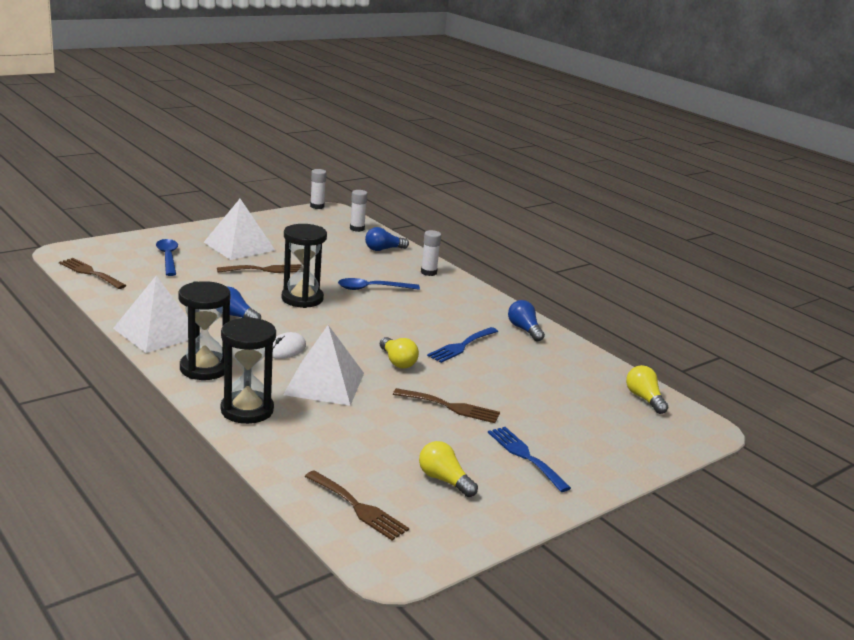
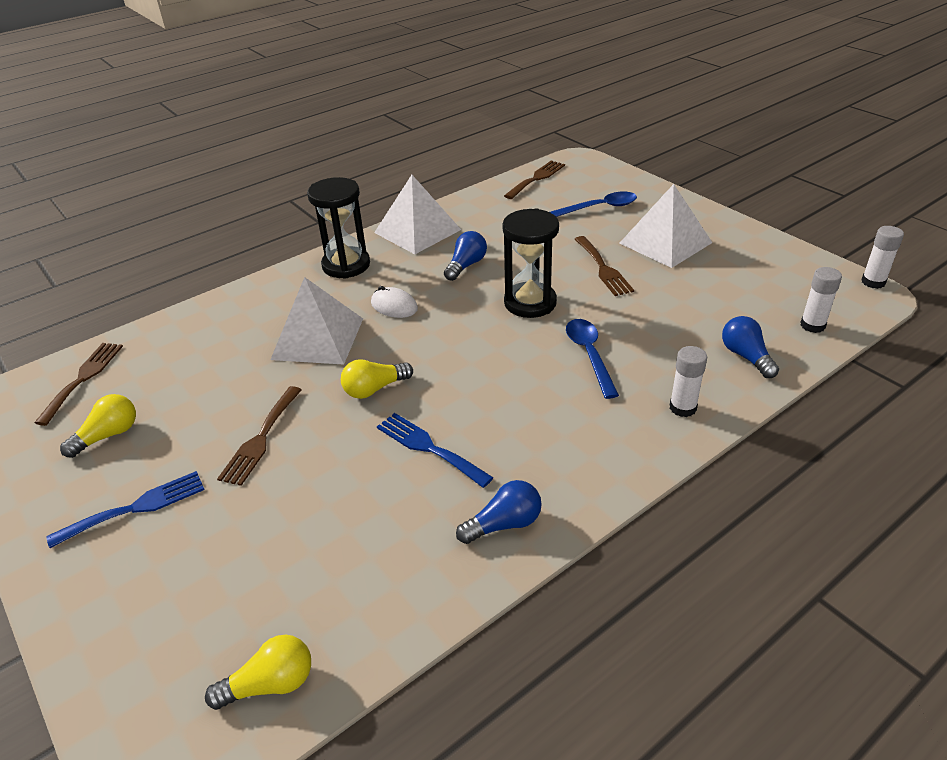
camera: 95 degrees right, 15 degrees up
black hourglass [221,317,276,424] -> none
brown fork [305,470,409,540] -> brown fork turned 150 degrees clockwise [34,343,123,426]

